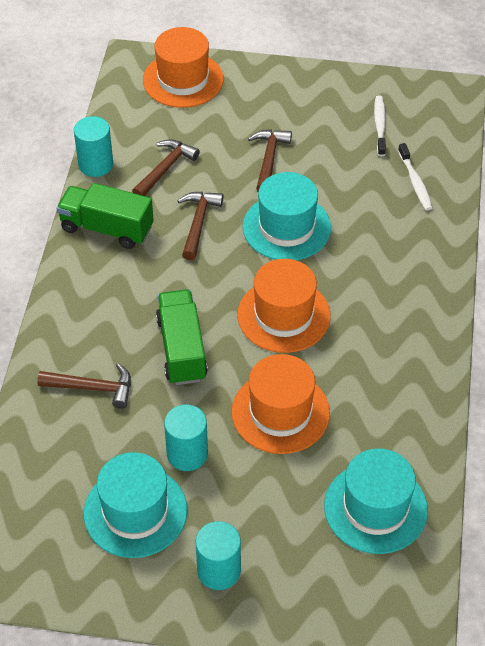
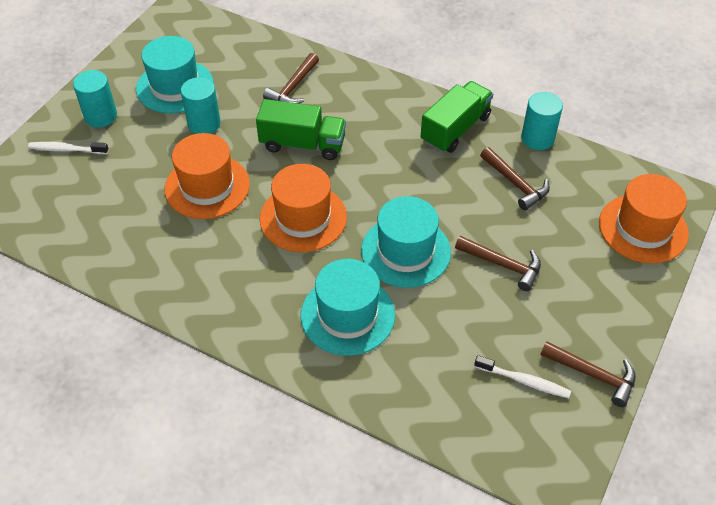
camera: 110 degrees right, 0 degrees up
brown hammer [177,192,223,260] -> brown hammer moved to [541,341,636,407]
turquoise hat [324,448,428,554] -> turquoise hat moved to [301,259,395,356]
white toothbrush [398,143,433,211] -> white toothbrush moved to [28,142,109,154]

